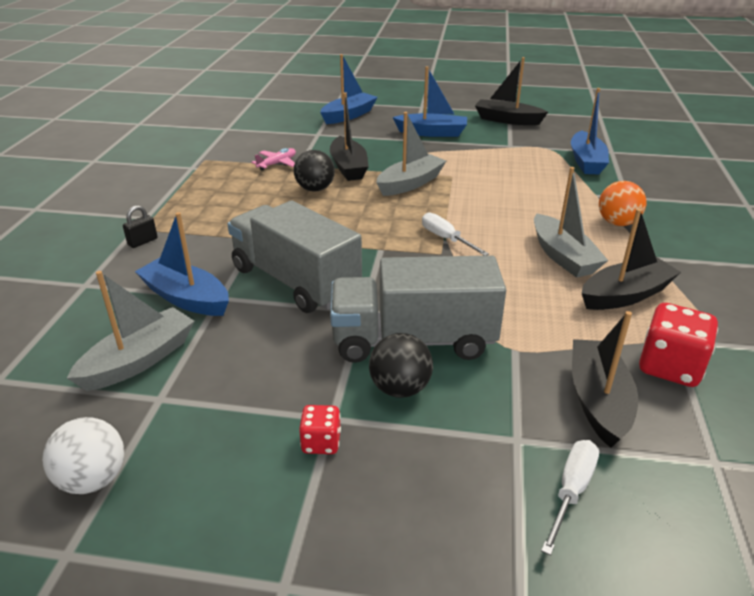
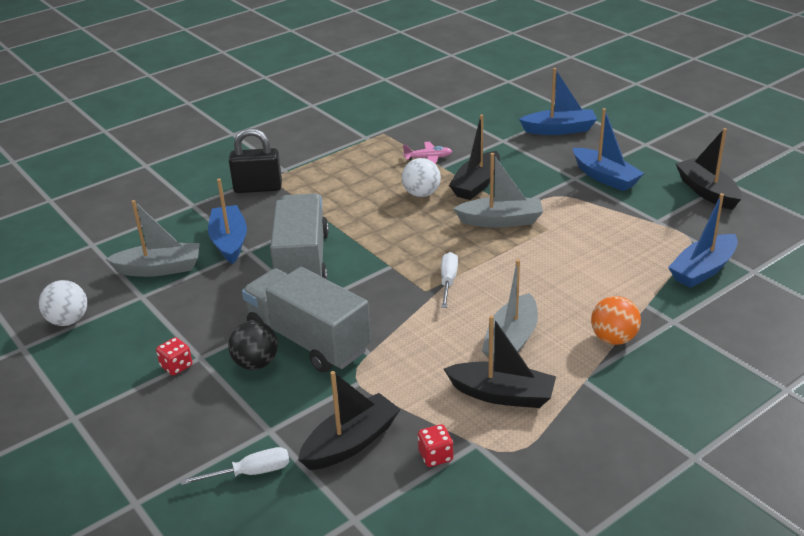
camera: 45 degrees right, 0 degrees up
black padlock [123,205,158,248] -> black padlock [229,128,282,193], size x2.03
black ball [294,150,335,192] -> white ball [402,158,441,197]
red dice [639,303,718,387] -> red dice [418,424,453,467], size x0.56

